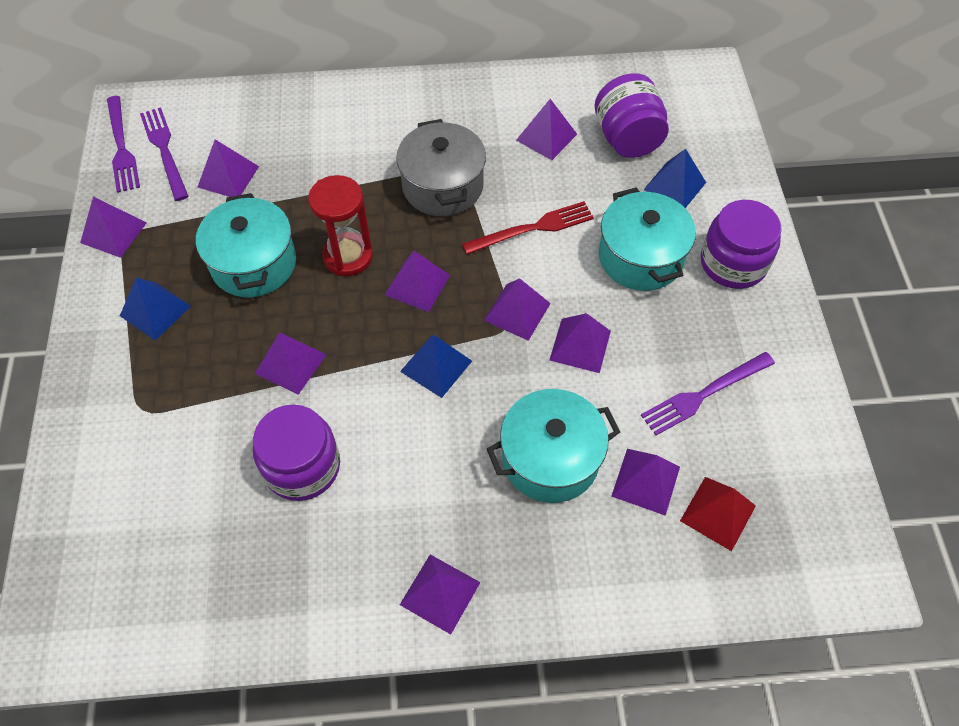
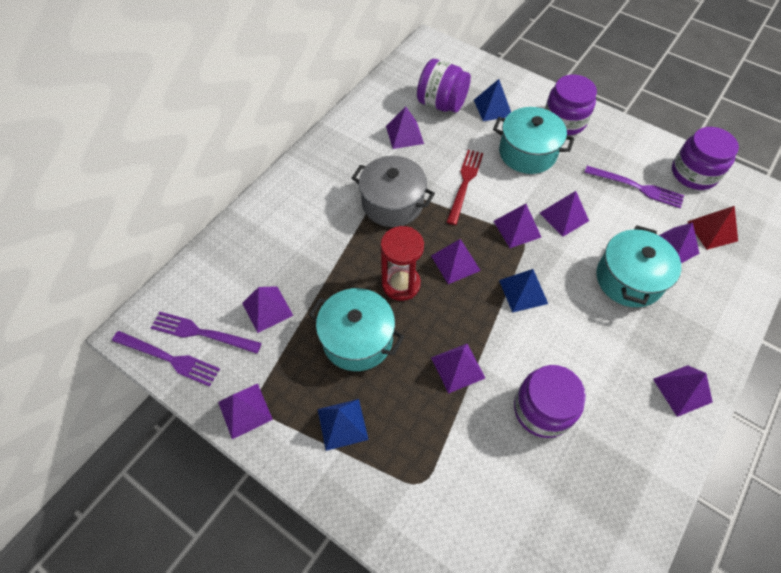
camera: 50 degrees left, 0 degrees up
purple fork [641,352,775,435] -> purple fork turned 75 degrees counterclockwise [584,166,684,208]
none -> purple jar [672,127,739,190]

